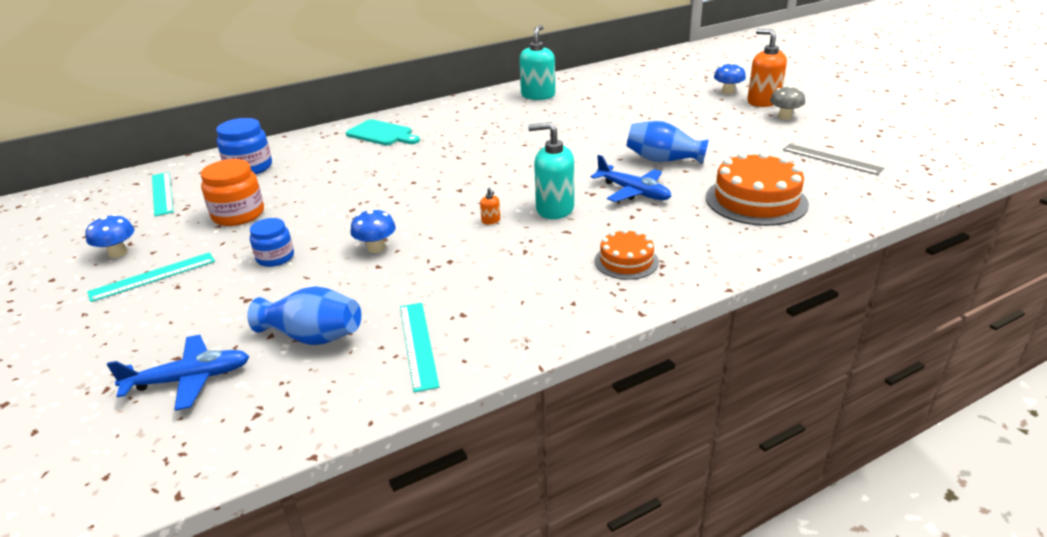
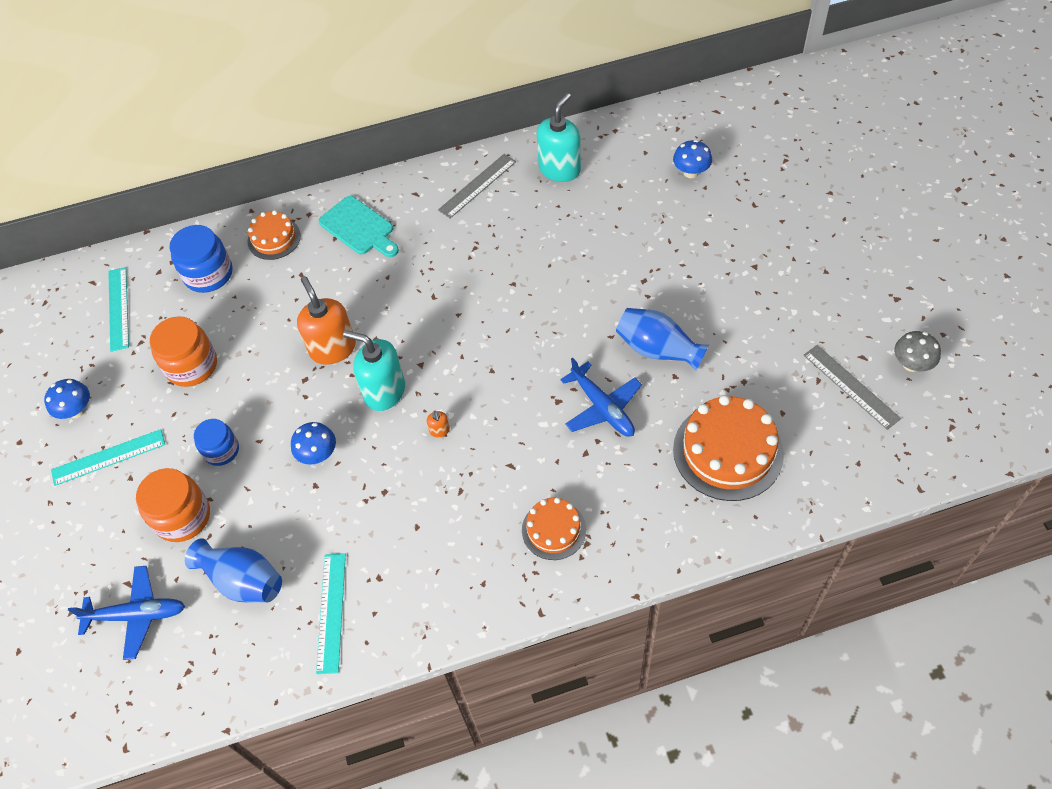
camera: 15 degrees right, 25 degrees up
turquoise soap dispenser [528,122,574,219] -> turquoise soap dispenser moved to [343,330,405,411]
blue mushroom [714,62,746,94] -> blue mushroom moved to [673,140,712,178]
orange soap dispenser [747,29,787,107] -> orange soap dispenser moved to [297,276,356,365]
grey mushroom [770,85,805,120] -> grey mushroom moved to [894,331,941,372]
none -> orange jar [136,468,210,542]
none -> orange cake [248,210,301,260]
none -> grey ruler [438,154,516,218]

